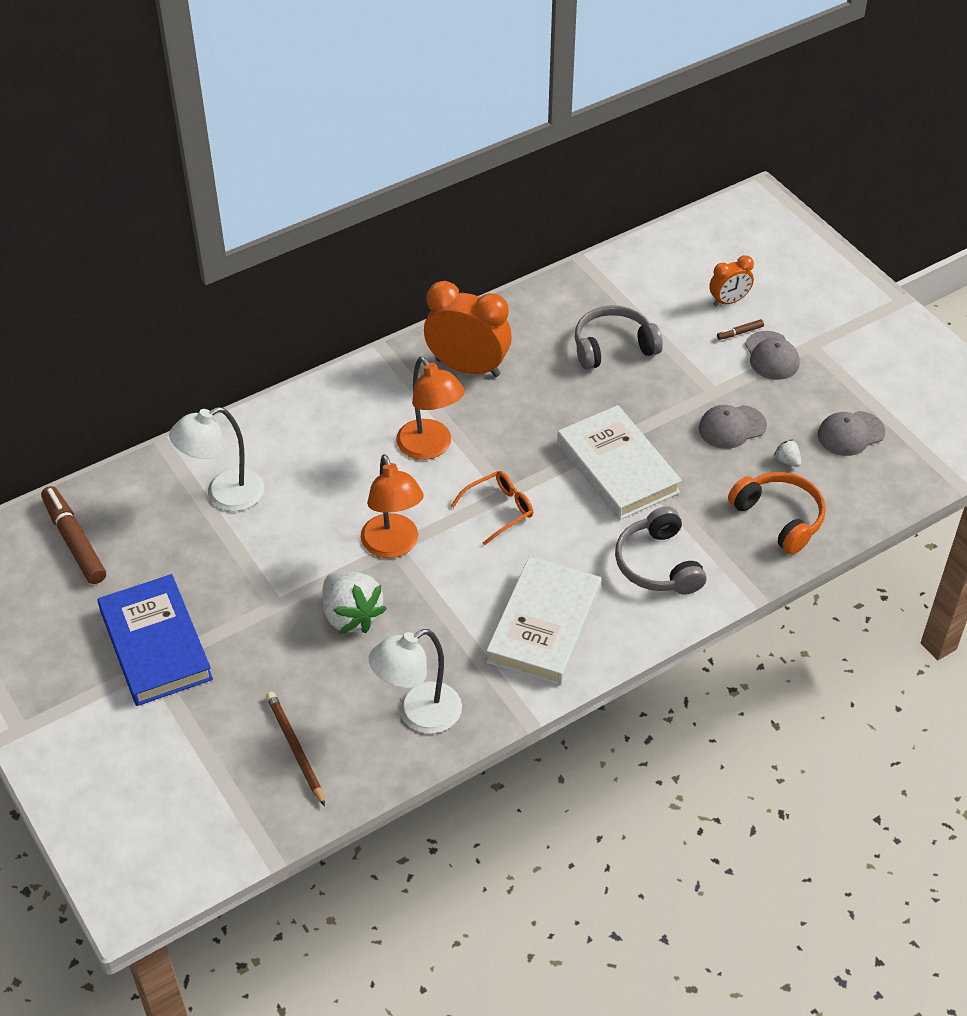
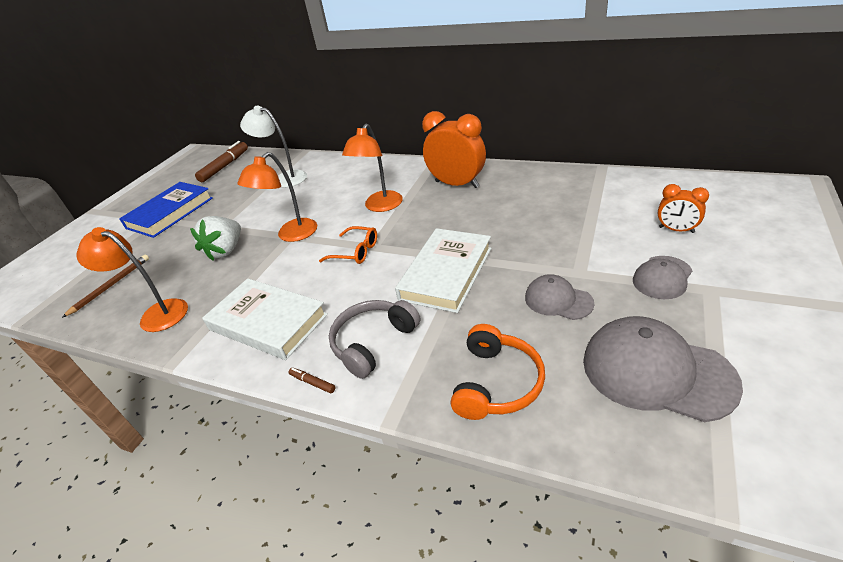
camera: 60 degrees right, 10 degrees down
white lamp [369,629,462,734] -> orange lamp [76,227,188,332]
orange clock [424,281,512,377] -> orange clock turned 45 degrees counterclockwise [422,111,486,188]
white book [486,556,602,685] -> white book turned 45 degrees clockwise [202,278,328,360]
grey headphones [575,305,663,370] -> none
brown marker [717,319,764,340] -> brown marker moved to [289,368,336,393]
white strawberry [774,439,801,467] -> none
grey cap [818,411,885,456] -> grey cap [583,316,743,422], size x1.77

